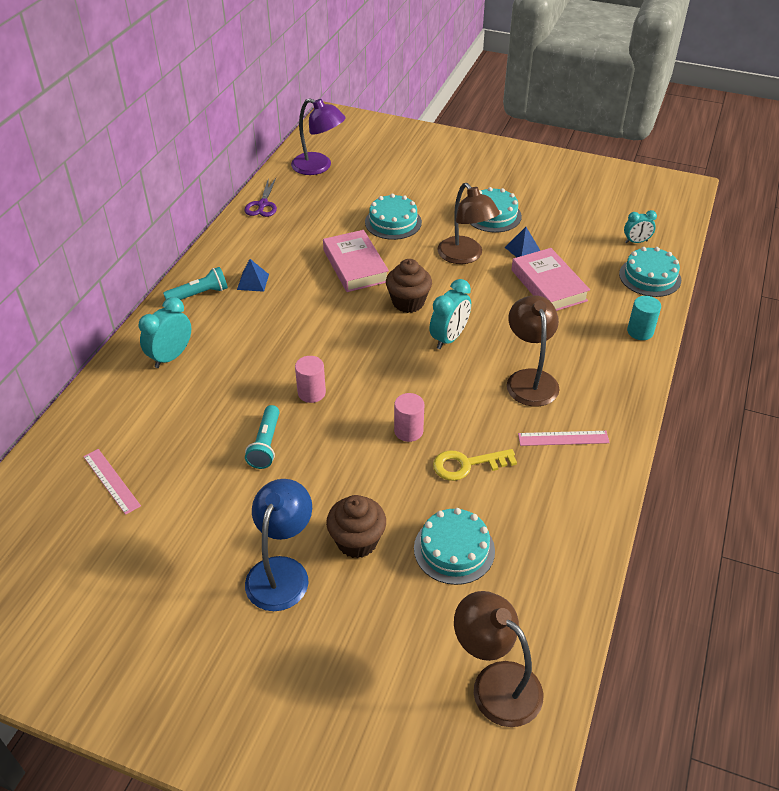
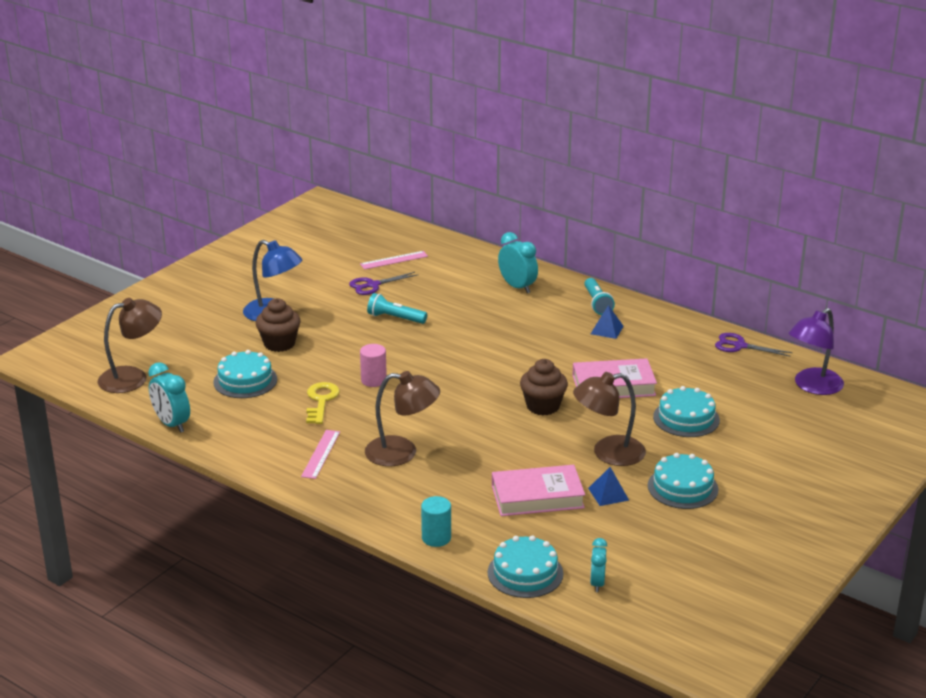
camera: 105 degrees right, 15 degrees down
pink cylinder [295,356,326,403] -> none
turquoise clock [429,279,471,349] -> turquoise clock moved to [148,362,190,433]
none -> purple scissors [349,272,419,295]

